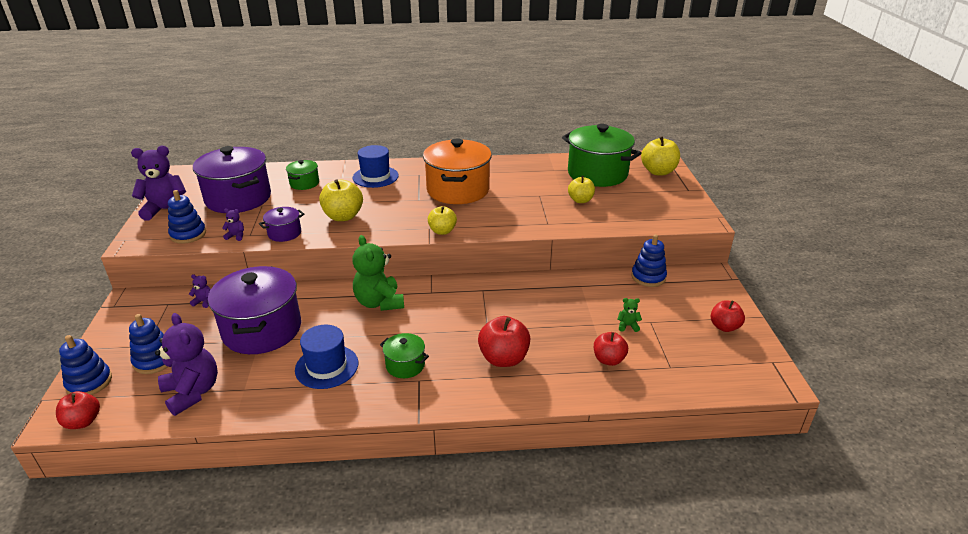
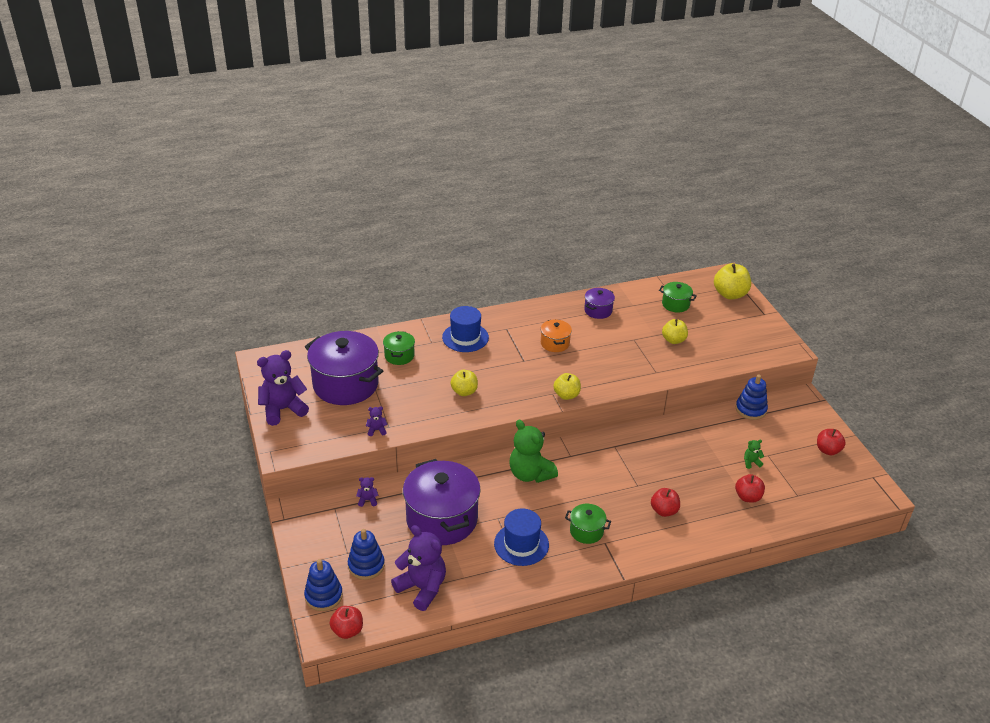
camera: 15 degrees left, 5 degrees up
blue stacking toy [168,190,206,244] -> none
purple pot [259,207,304,242] -> purple pot moved to [584,288,615,319]
yellow apple [319,179,363,221] -> yellow apple [450,370,478,396], size x0.66
orange pot [423,138,492,204] -> orange pot [541,319,572,352], size x0.47
red apple [478,316,531,367] -> red apple [651,488,680,517], size x0.66
green pot [562,124,642,187] -> green pot [659,282,697,312], size x0.47

